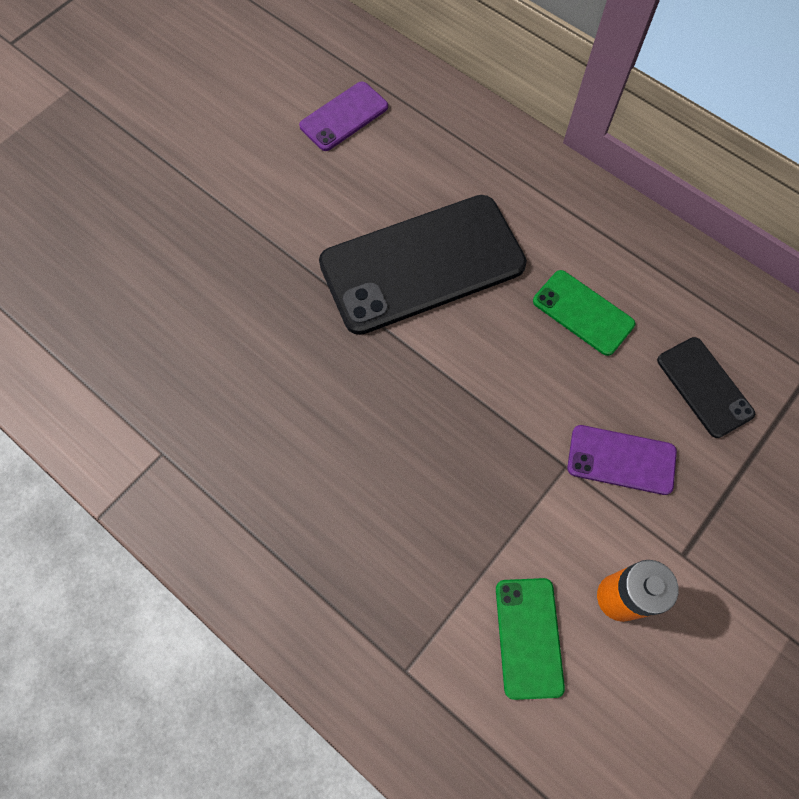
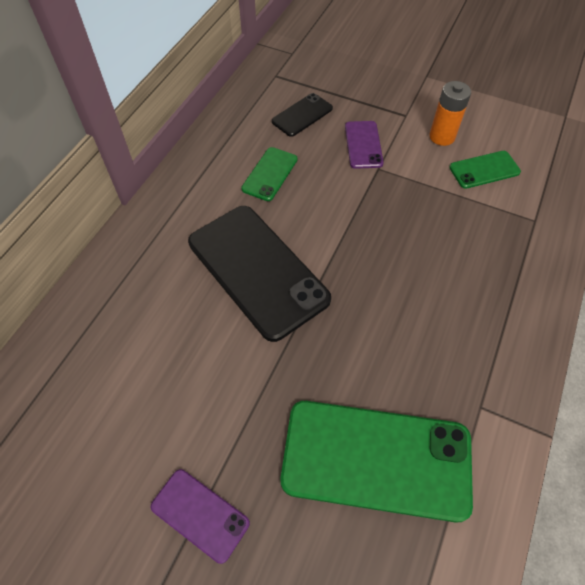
camera: 105 degrees left, 10 degrees down
purple phone [299,82,388,151] -> purple phone moved to [151,469,250,564]
none -> green phone [281,401,473,523]

